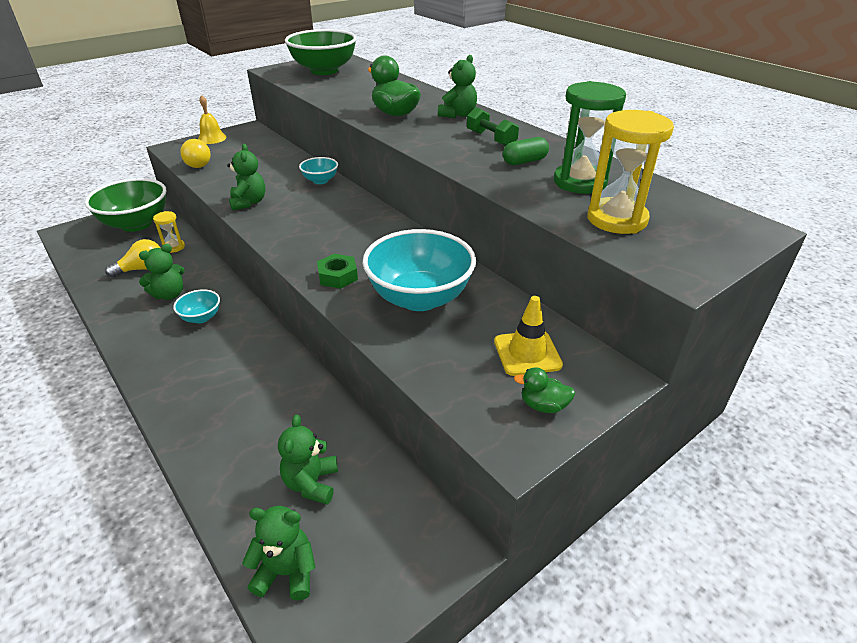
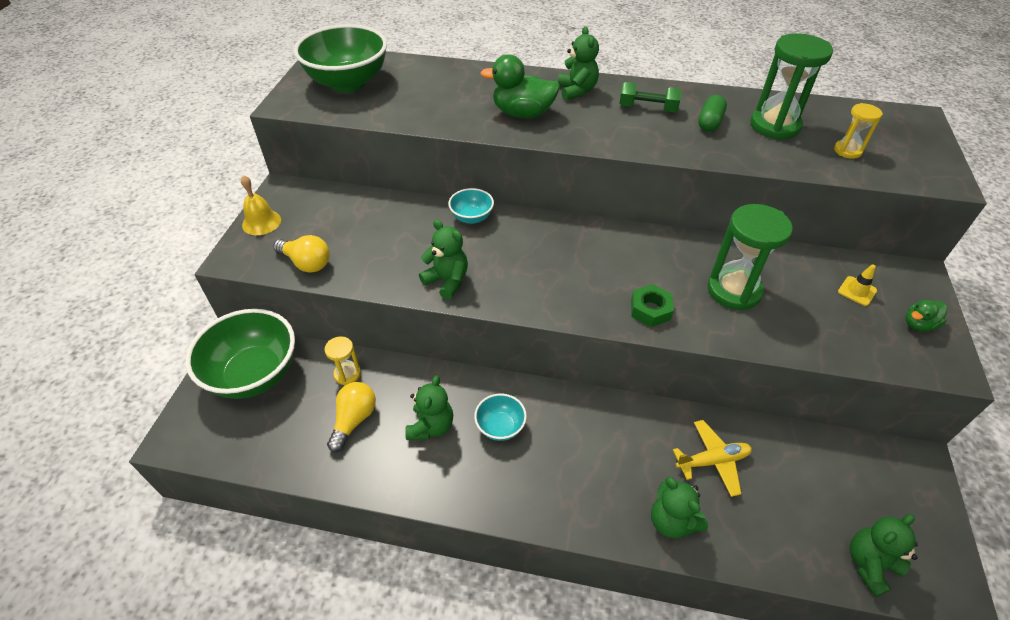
camera: 40 degrees left, 10 degrees up
green teddy bear [278,415,338,504] -> green teddy bear moved to [651,477,708,539]
turquoise bowl [363,229,476,311] -> green hourglass [708,204,793,311]
yellow traffic cone [494,296,563,376] -> yellow traffic cone [838,264,877,306], size x0.61
yellow hourglass [587,110,674,234] -> yellow hourglass [834,103,883,159], size x0.52
none -> yellow plane [673,420,752,497]

